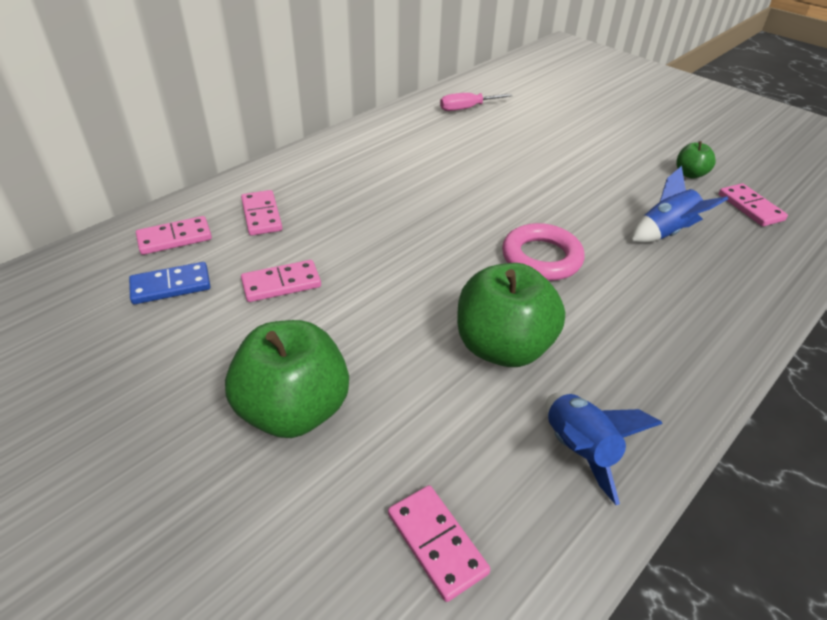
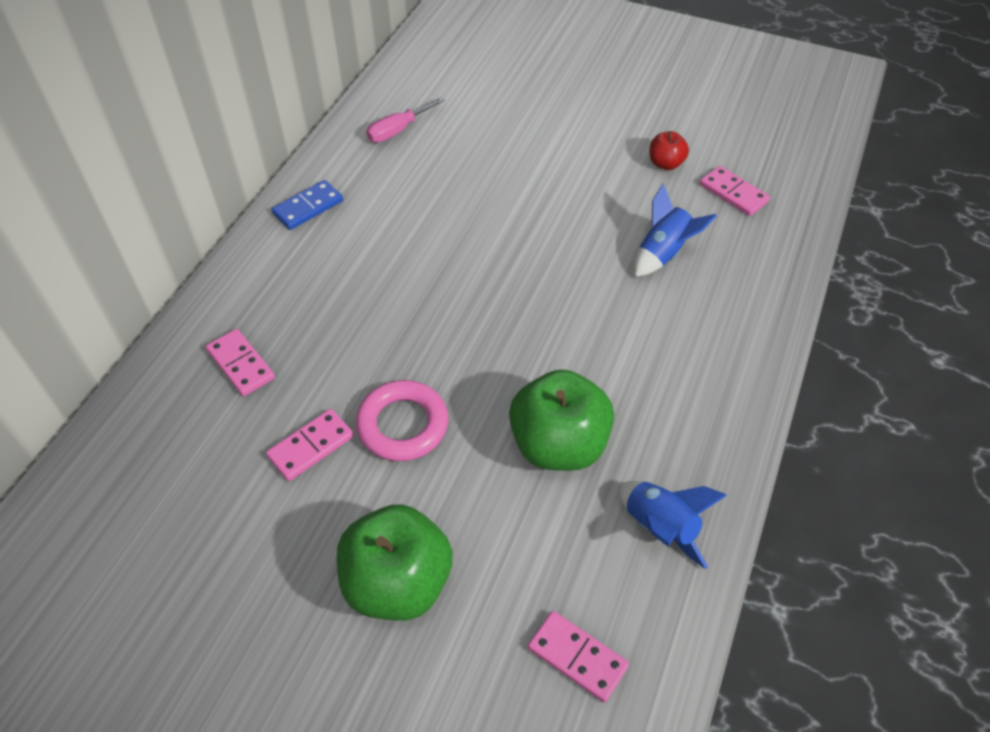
camera: 20 degrees left, 10 degrees up
blue domino [129,262,210,304] -> blue domino moved to [272,180,343,230]
pink domino [136,216,212,255] -> none
pink ring [502,223,584,281] -> pink ring moved to [356,380,449,461]
green apple [676,141,716,178] -> red apple [650,131,689,170]

